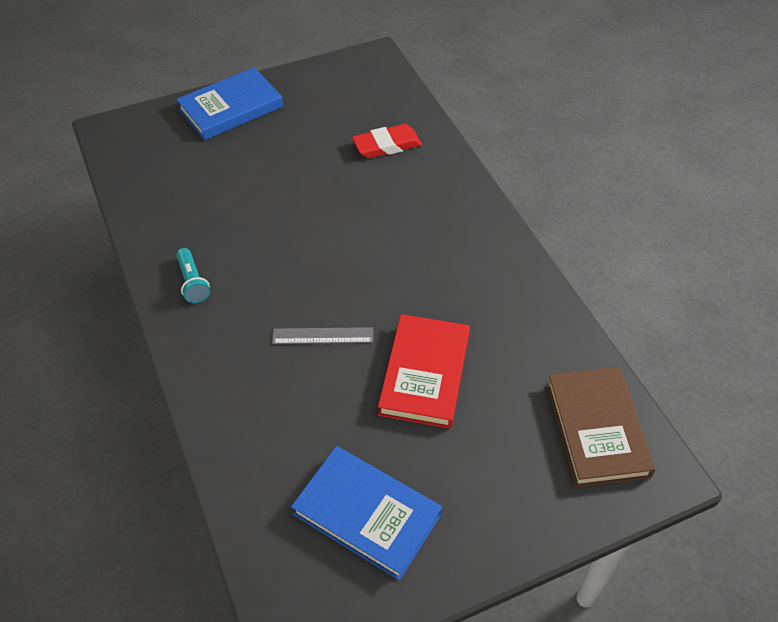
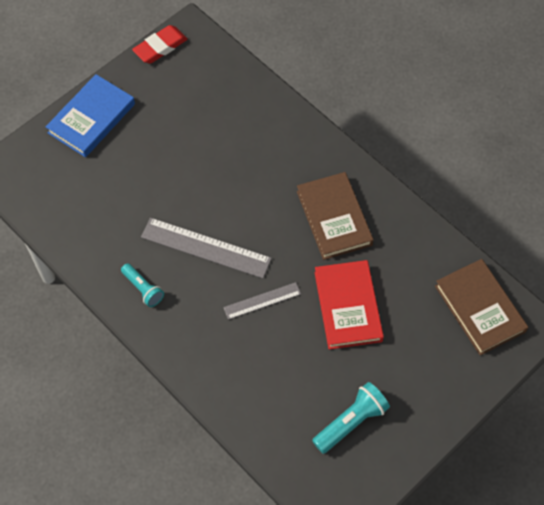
camera: 20 degrees left, 10 degrees up
blue book [291,446,442,580] -> turquoise flashlight [312,382,390,454]
red eraser [352,124,422,159] -> red eraser moved to [132,25,188,64]
none -> grey ruler [141,218,272,278]
none -> brown book [297,172,373,260]

